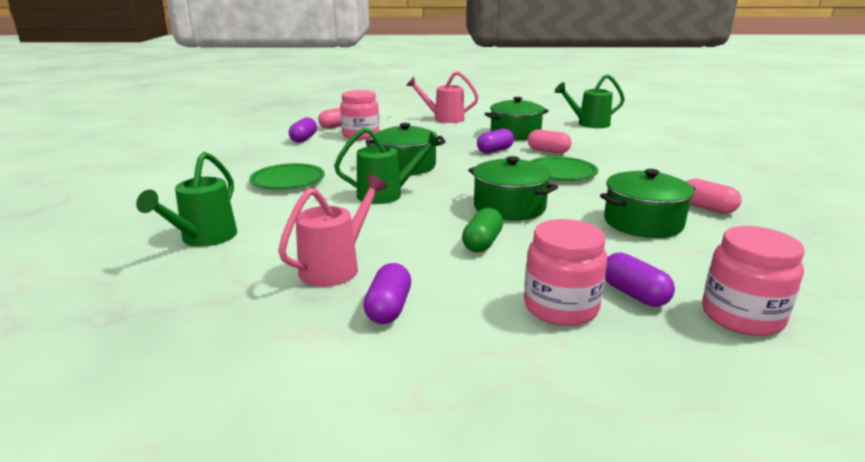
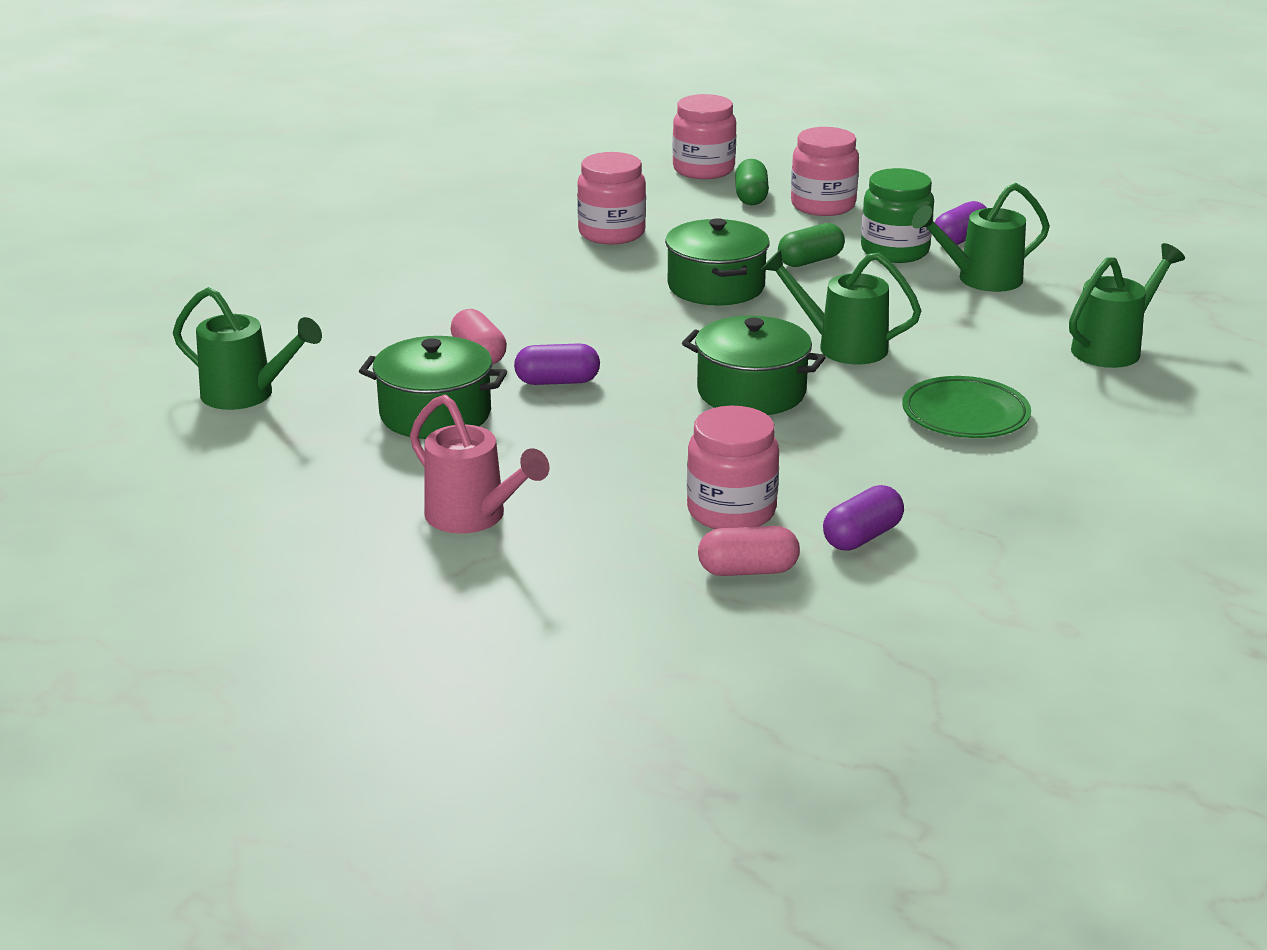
camera: 145 degrees left, 5 degrees up
pink watering can [278,175,387,287] -> green watering can [912,183,1050,292]
green plate [530,156,598,181] -> none
green pot [600,169,696,238] -> pink jar [577,152,646,244]
purple capsule [605,252,675,307] -> green capsule [735,159,769,205]
pink capsule [686,179,741,214] -> none
none -> green jar [861,168,934,263]

